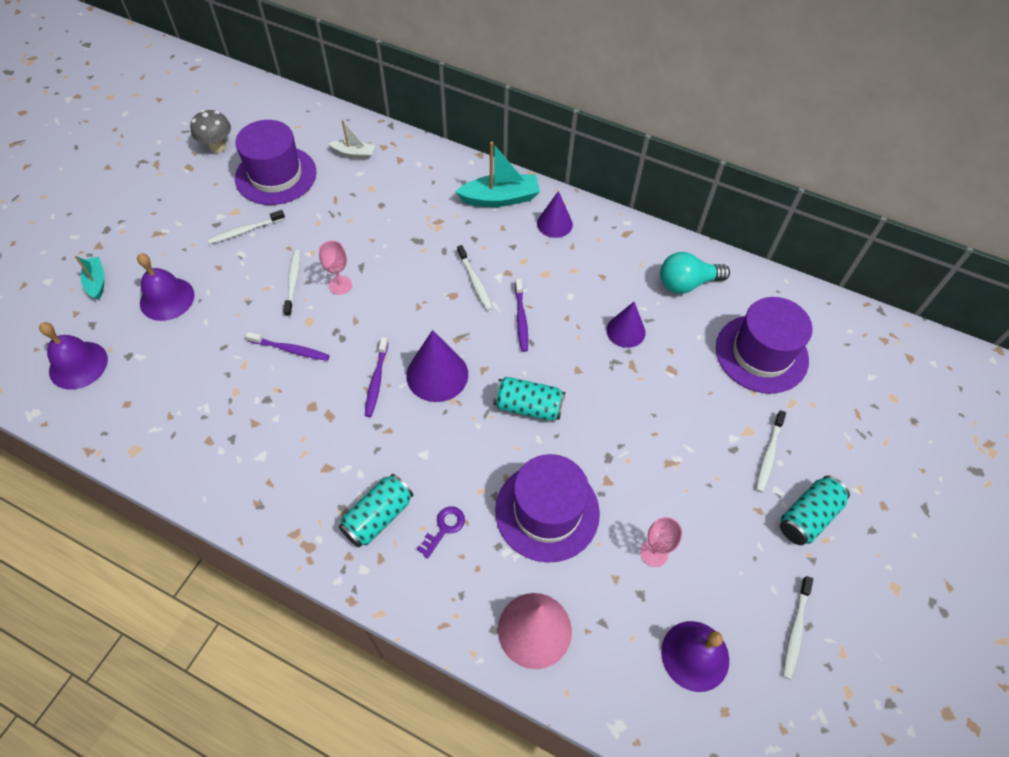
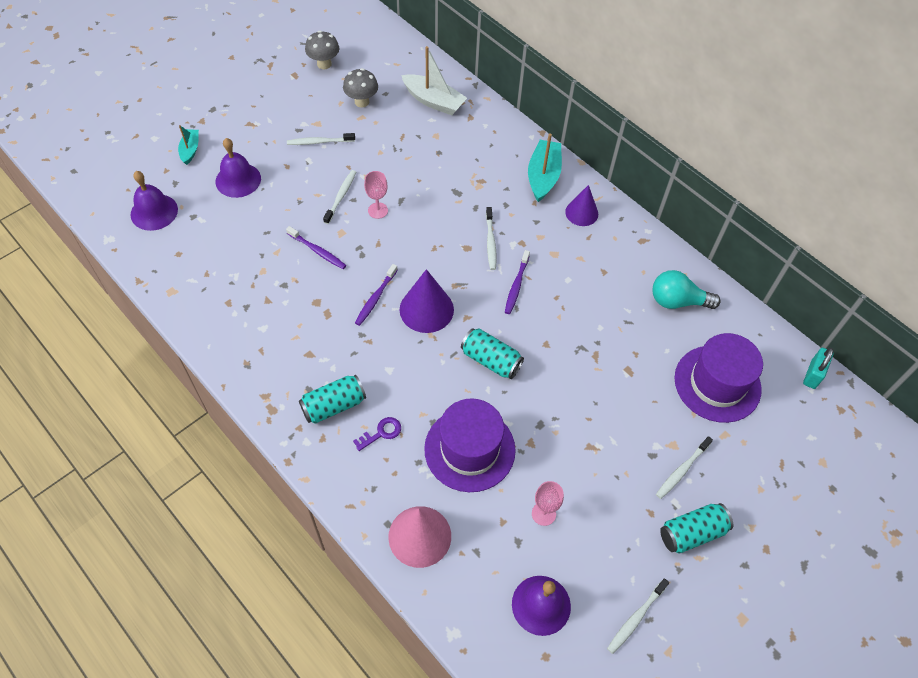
camera: 20 degrees right, 0 degrees up
purple hat [235,120,317,205] -> grey mushroom [343,68,378,108]
white boat [329,120,375,159] -> white boat [401,46,467,115], size x1.72
turquoise boat [455,141,540,207] -> turquoise boat turned 90 degrees counterclockwise [528,133,562,202]
purple cone [606,302,645,348] -> none
none -> turquoise padlock [803,348,834,389]

